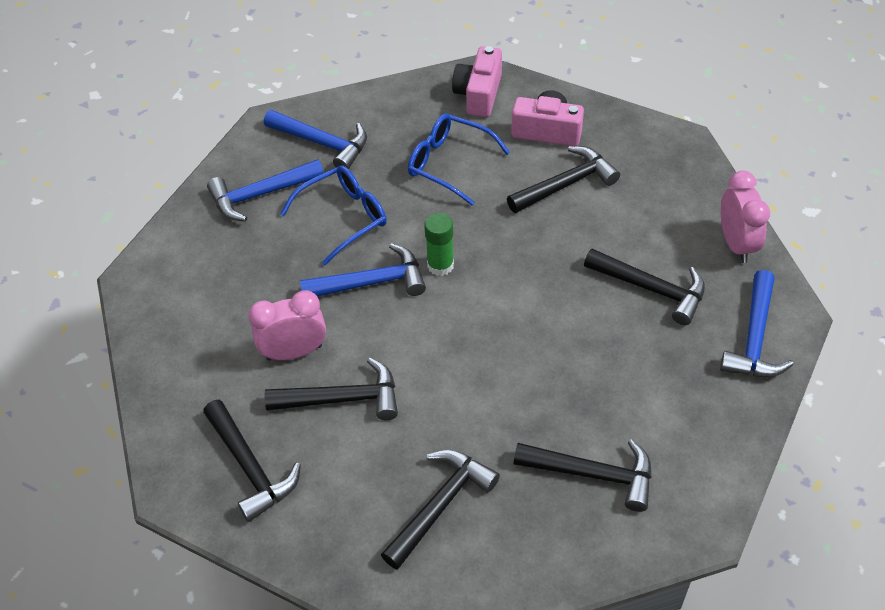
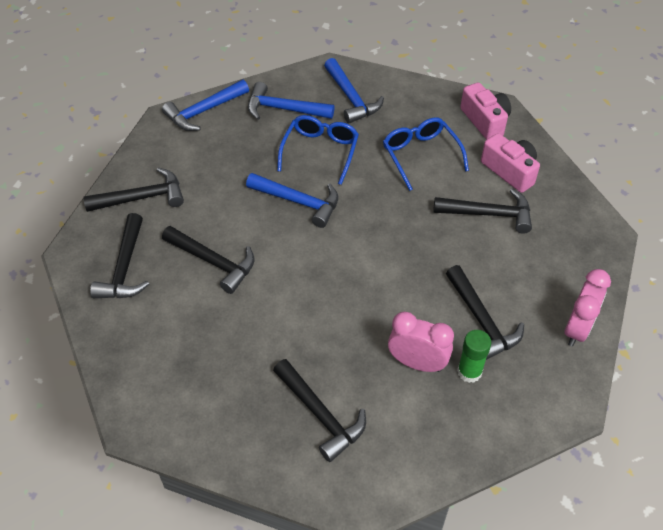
camera: 35 degrees right, 0 degrees up
pink clock [248,290,326,361] -> pink clock moved to [388,312,454,372]
blue glasses [280,165,387,265] -> blue glasses turned 75 degrees counterclockwise [277,115,359,185]
black hammer [381,450,500,570] -> black hammer moved to [83,168,184,212]
green glue stick [424,213,454,276] -> green glue stick moved to [457,330,491,383]
pink camera [452,46,502,117] -> pink camera turned 105 degrees clockwise [460,82,511,140]
blue hammer [720,270,793,377] -> blue hammer moved to [162,79,249,131]

